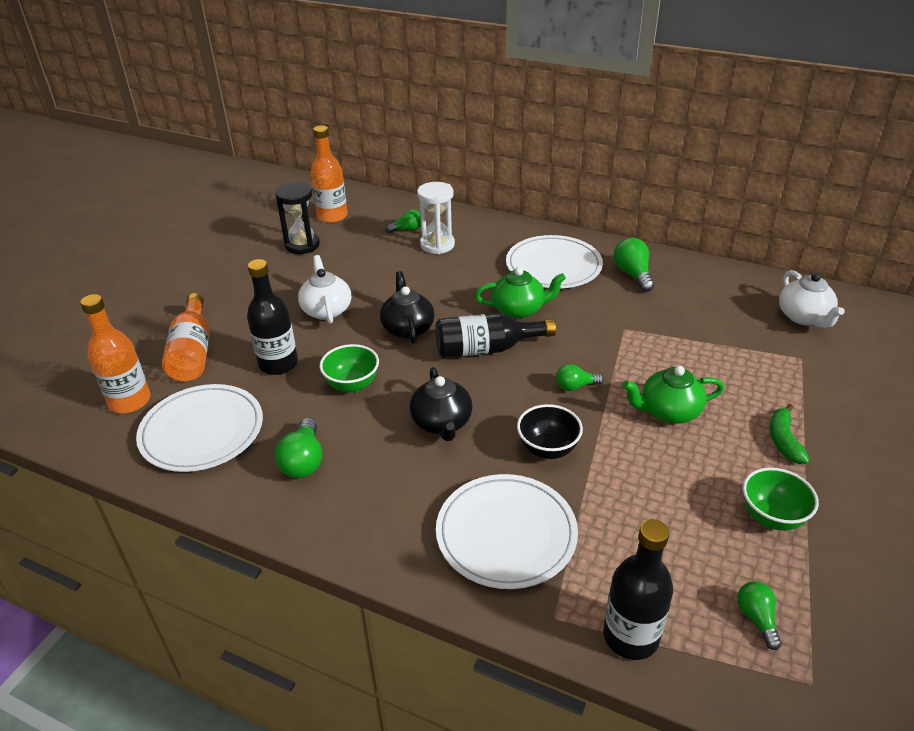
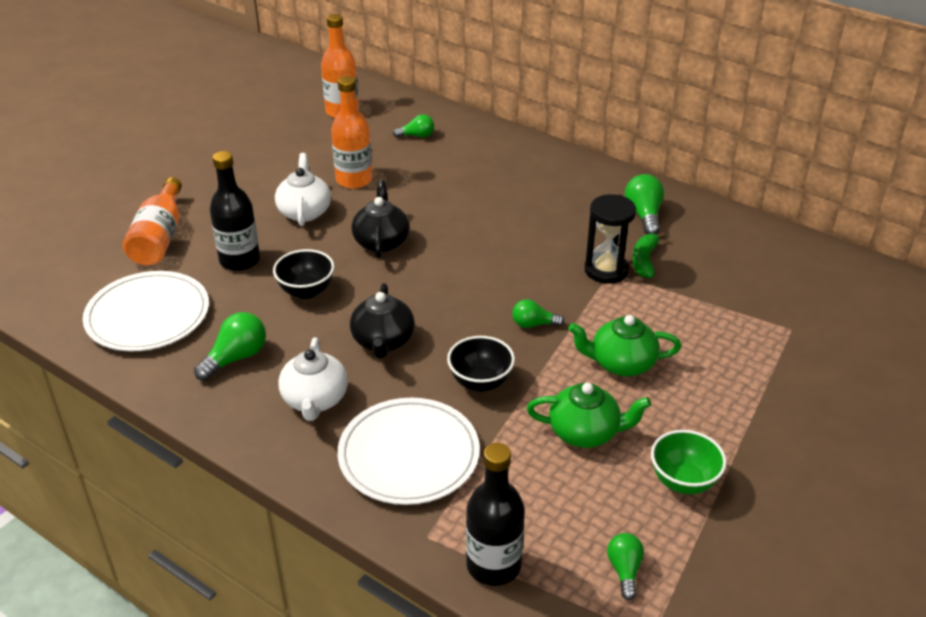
camera: 10 degrees right, 0 degrees up
orange bottle [80,294,150,413] -> orange bottle moved to [331,76,372,189]
black hourglass [275,182,320,254] -> black hourglass moved to [585,194,636,284]
green light bulb [275,418,322,478] -> green light bulb turned 150 degrees counterclockwise [194,312,266,381]
green bowl [320,344,379,393] -> black bowl [273,249,334,299]
white hourglass [417,182,455,254] -> none
black bottle [435,313,556,358] -> none
green teapot [475,267,566,319] -> green teapot moved to [526,383,651,448]
white plate [506,235,603,288] -> none
green banana [770,404,810,464] -> green banana moved to [632,232,665,278]
white teapot [779,270,845,328] -> white teapot moved to [278,338,348,421]

